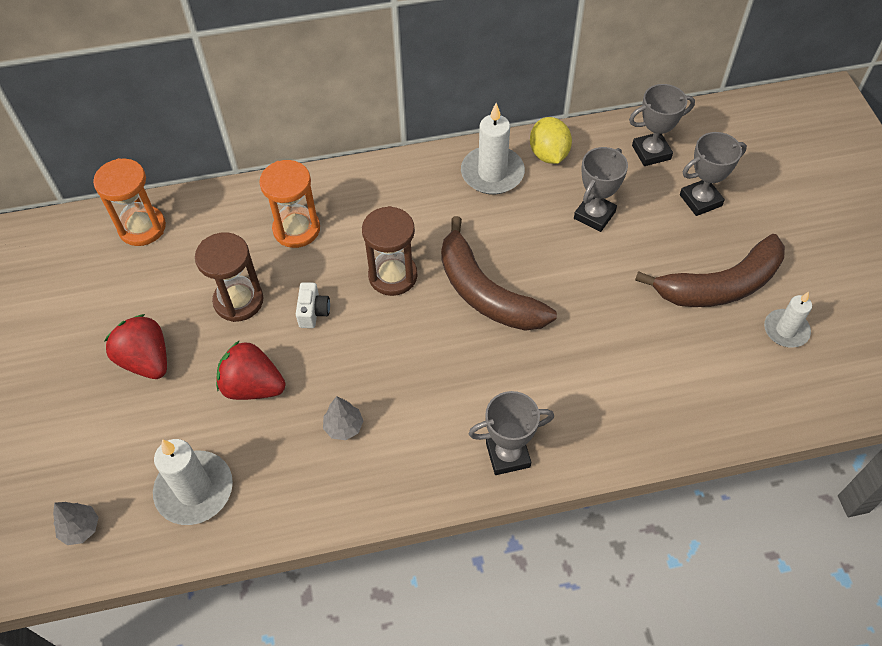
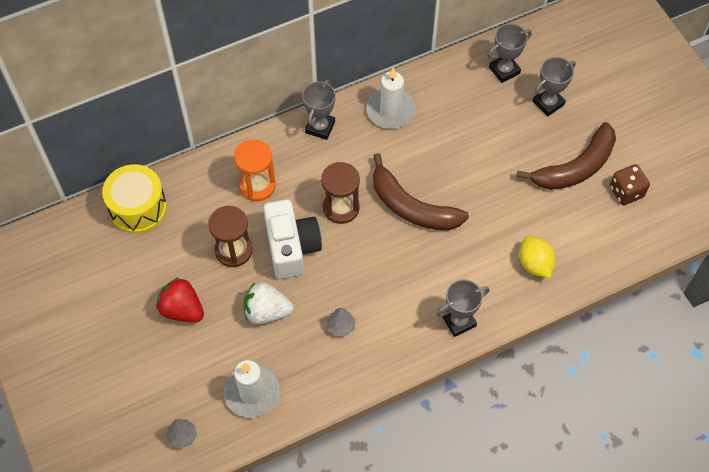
camera: 15 degrees left, 5 degrees up
orange hourglass [93,158,166,246] -> yellow drum [102,164,167,234]
red strawberry [216,340,285,400] -> white strawberry [244,282,294,325]
white camera [296,282,330,328] -> white camera [263,199,322,279], size x2.28
yellow lemon [530,117,572,164] -> yellow lemon moved to [519,236,556,278]
grey trophy [574,147,628,232] -> grey trophy moved to [302,79,335,140]
white candle [764,292,812,347] -> brown dice [610,164,650,205]

